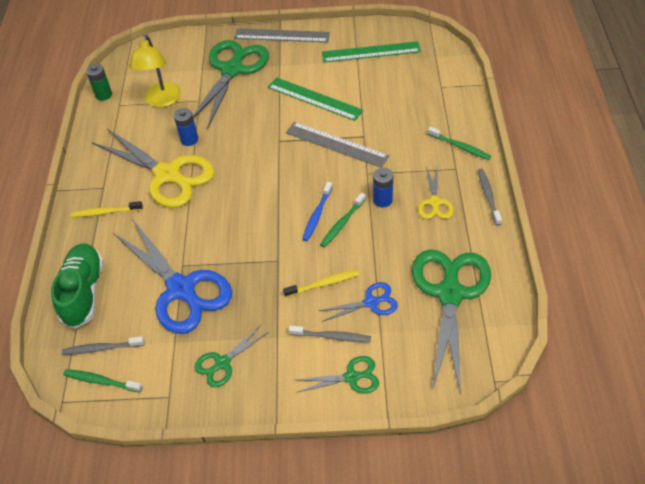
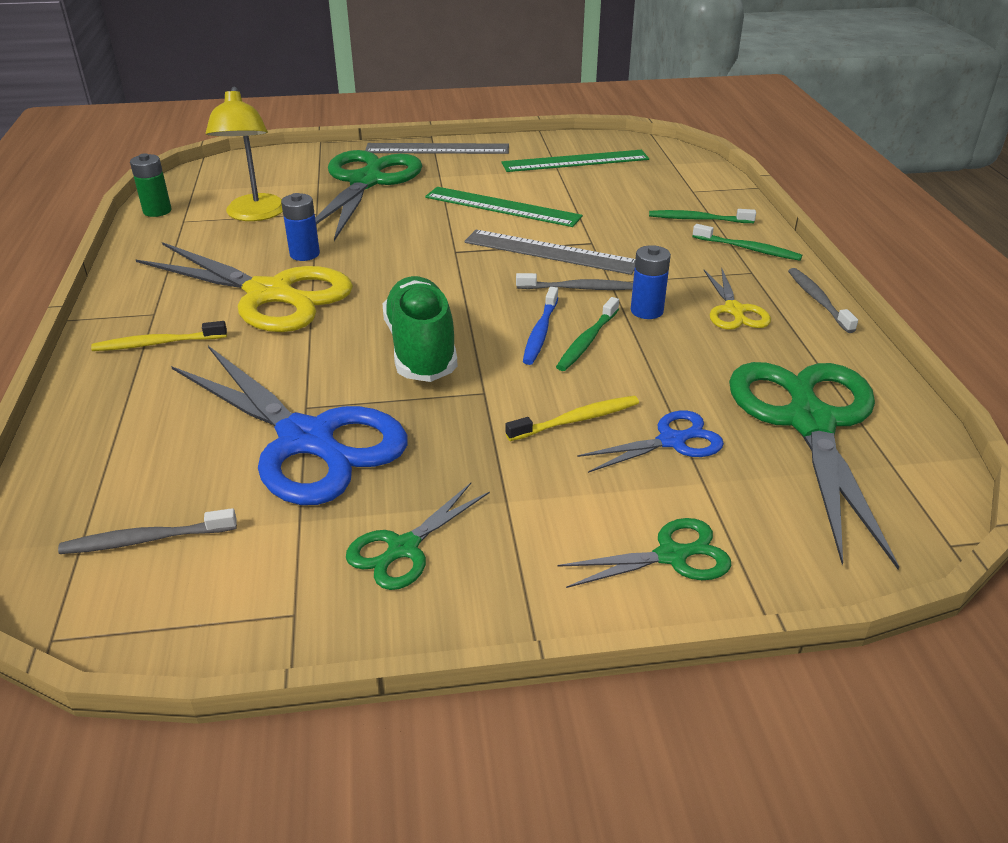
camera: 10 degrees left, 15 degrees down
green shoe [51,243,104,329] -> green shoe moved to [383,276,458,382]
green toothbrush [63,369,143,393] -> green toothbrush moved to [649,209,756,223]
grey toothbrush [289,326,371,342] -> grey toothbrush moved to [516,273,633,290]

